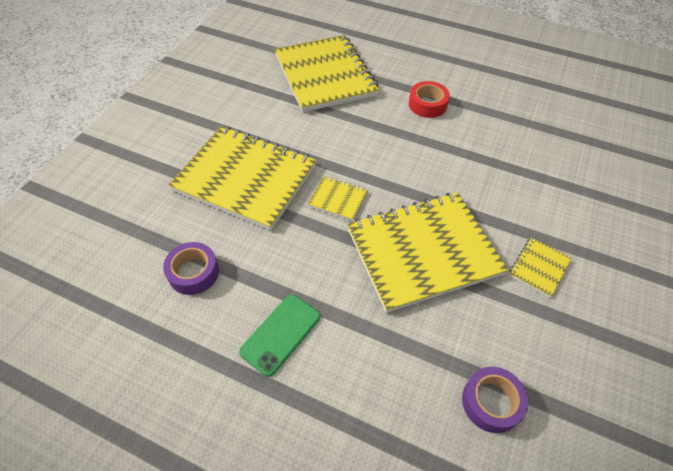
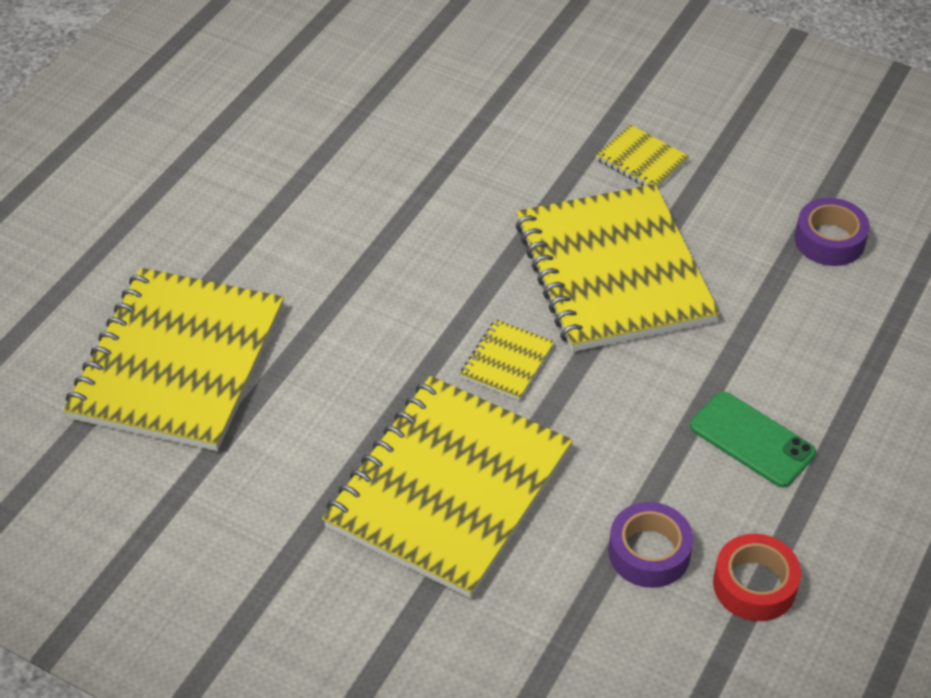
camera: 85 degrees left, 5 degrees down
yellow notebook [274,35,379,112] -> yellow notebook turned 60 degrees counterclockwise [64,268,284,451]
red tape [409,81,450,118] -> red tape moved to [713,534,801,621]

